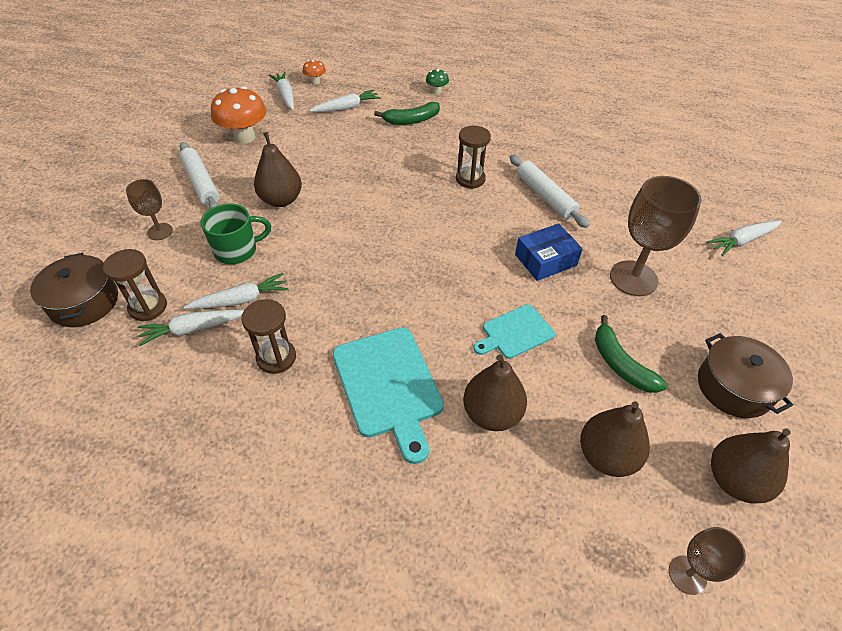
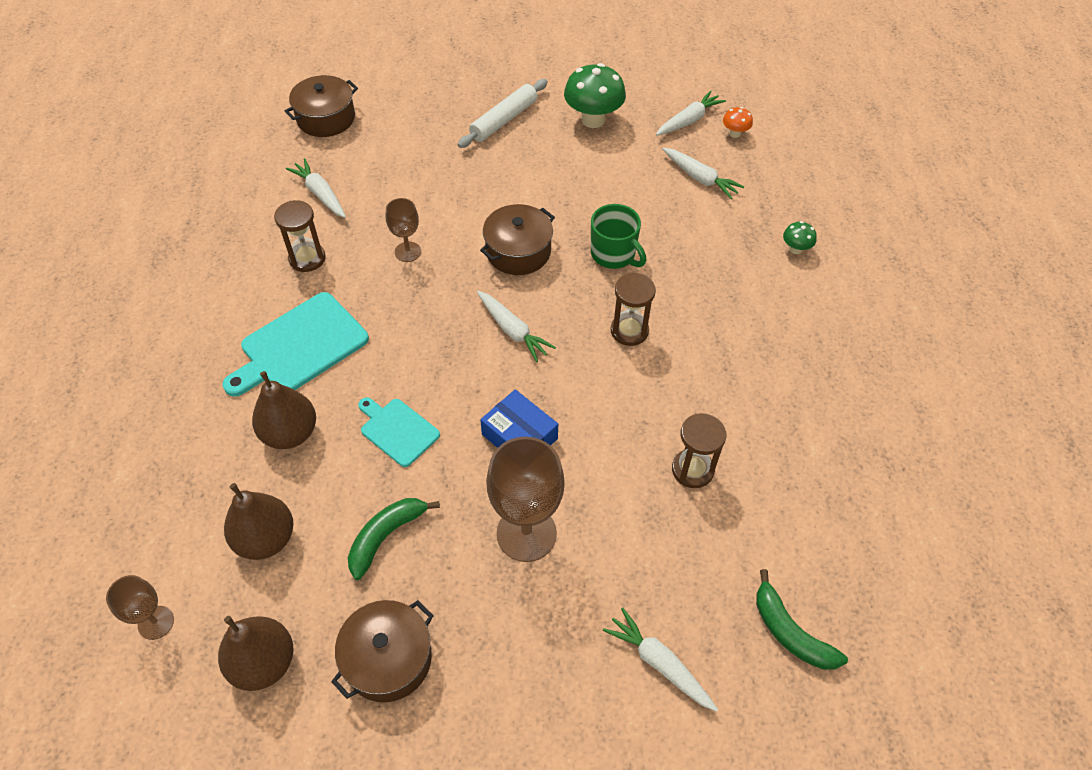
camera: 70 degrees right, 5 degrees up
brown hourglass [103,249,167,321] -> brown hourglass moved to [672,413,726,488]
brown goblet [126,179,173,240] -> brown goblet moved to [386,198,421,262]
white carrot [184,273,289,309] -> white carrot moved to [477,291,556,362]
green mug [201,203,271,264] -> green mug moved to [591,204,646,269]
orange mushroom [211,86,266,144] -> green mushroom [564,63,626,128]
brown pear [254,132,302,207] -> none
green banana [374,102,440,125] -> green banana moved to [756,569,848,670]
white rolling pin [509,155,589,228] -> none
none -> brown pot [480,204,555,275]

